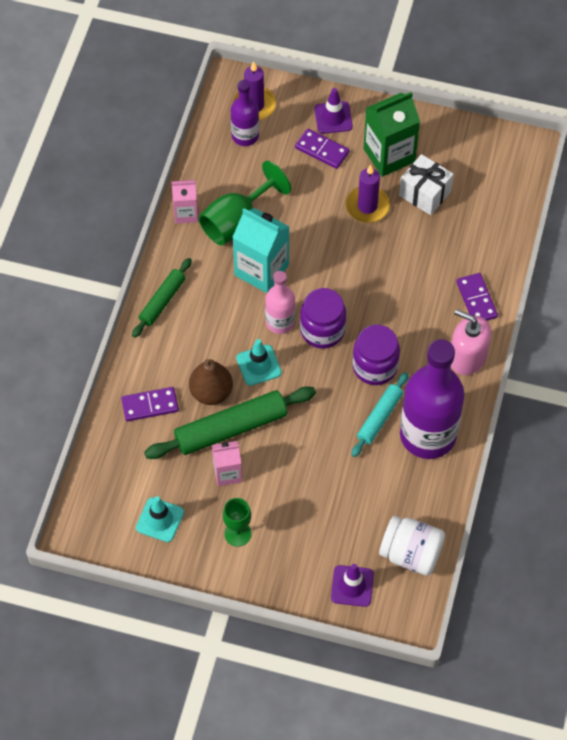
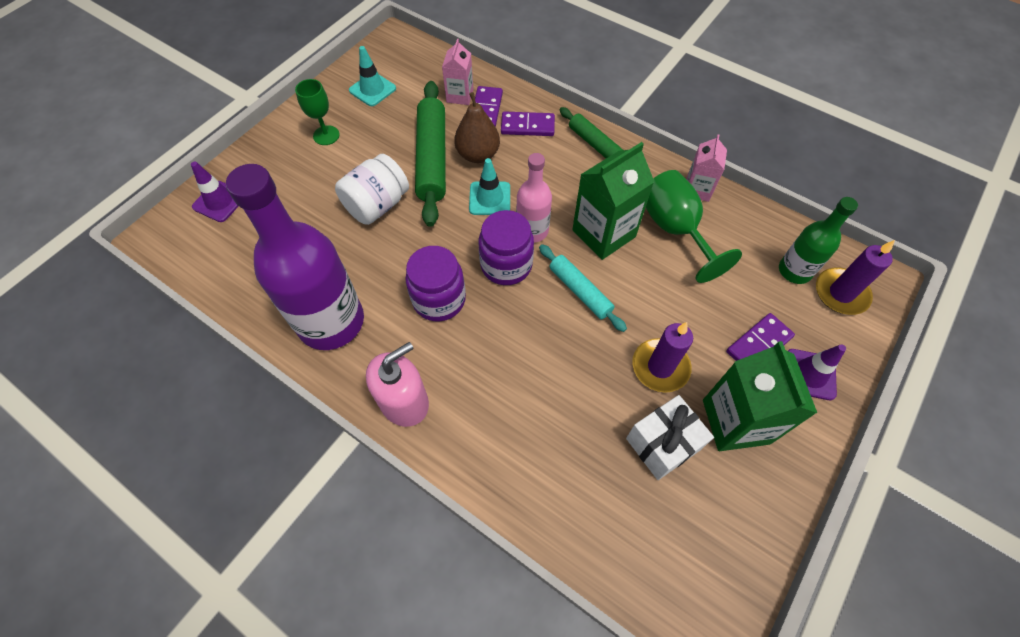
camera: 110 degrees right, 0 degrees up
pink carton [212,441,242,486] -> pink carton moved to [442,39,473,105]
purple bottle [231,80,259,146] -> green bottle [779,197,858,284]
turquoise carton [232,208,289,293] -> green carton [572,142,654,260]
turquoise rolling pin [351,372,408,457] -> turquoise rolling pin moved to [539,244,627,332]
white jar [379,516,445,576] -> white jar moved to [335,154,409,225]
purple domino [456,273,498,321] -> purple domino moved to [501,111,555,136]

